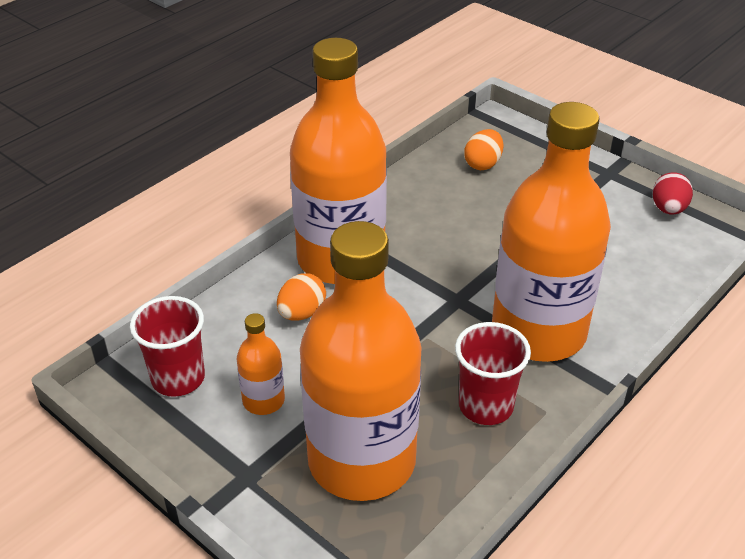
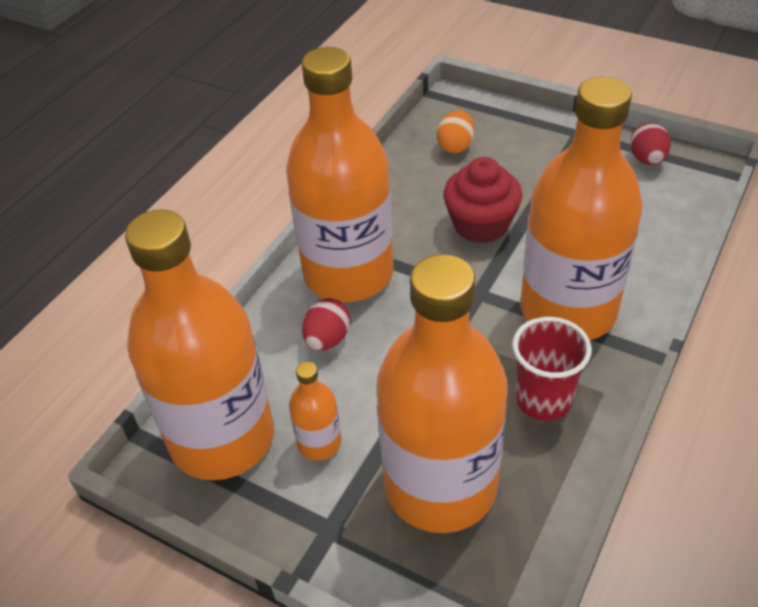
camera: 10 degrees left, 5 degrees up
red cup [130,296,205,397] -> orange bottle [125,209,274,480]
orange egg [277,273,326,321] -> red egg [302,298,350,351]
none -> red cupcake [443,157,522,243]

